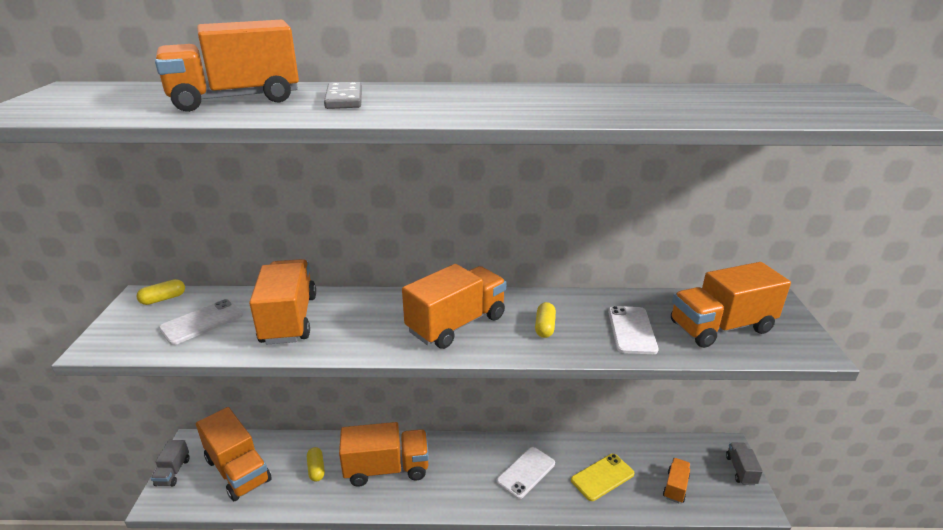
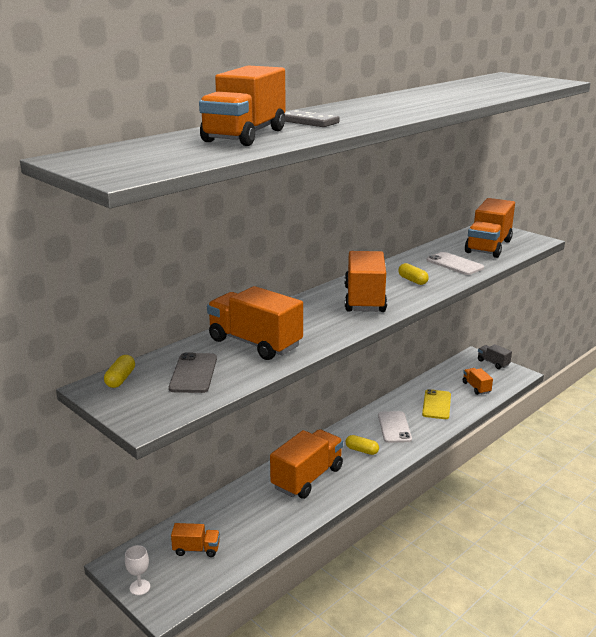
camera: 45 degrees left, 5 degrees down
grey truck [151,440,190,487] -> white goblet [125,545,150,595]
white phone [159,299,243,345] -> grey phone [169,352,217,393]
orange truck [196,407,272,501] -> orange truck [171,523,220,557], size x0.50
yellow capsule [307,447,325,482] -> yellow capsule moved to [346,435,379,455]

